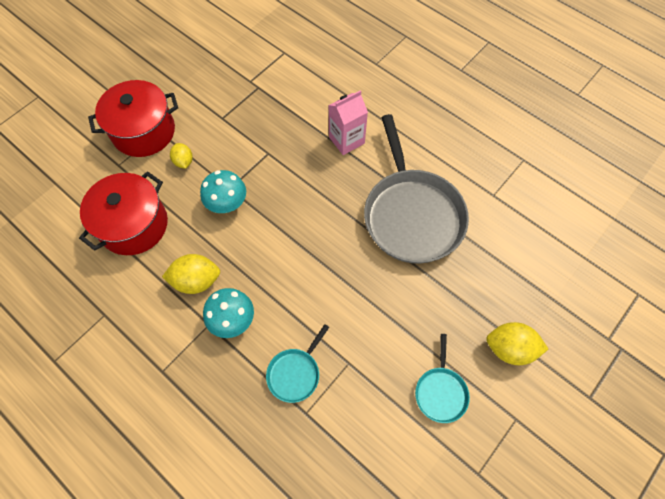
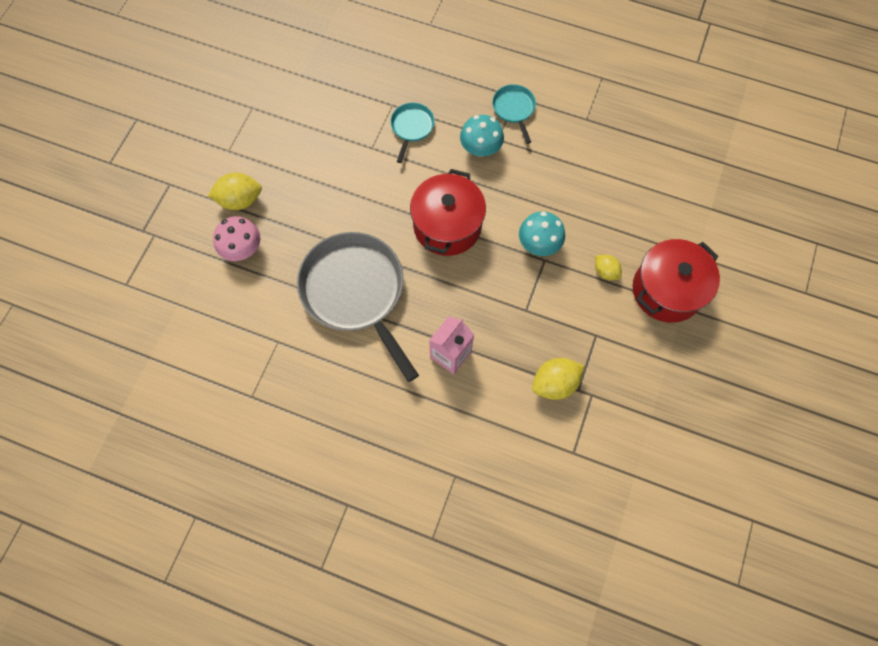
camera: 160 degrees right, 5 degrees up
red pot [79,171,168,255] -> red pot moved to [410,169,486,256]
yellow lemon [162,254,220,294] -> yellow lemon moved to [532,358,584,400]
turquoise pan [415,334,470,423] -> turquoise pan moved to [492,84,536,144]
none -> pink mushroom [213,216,261,261]

